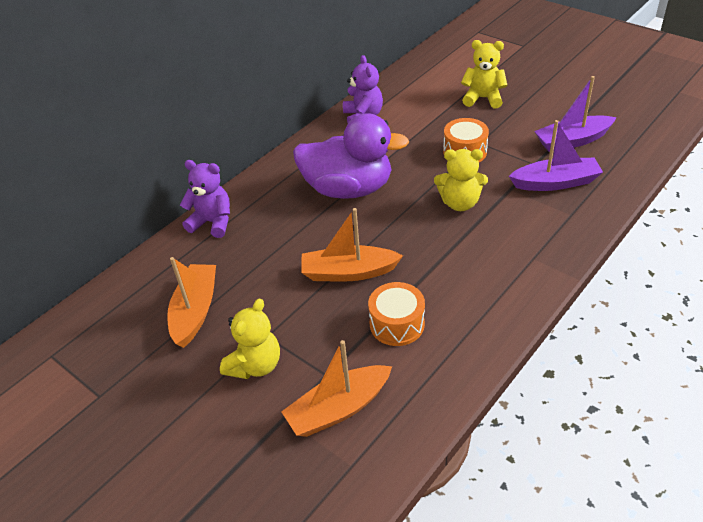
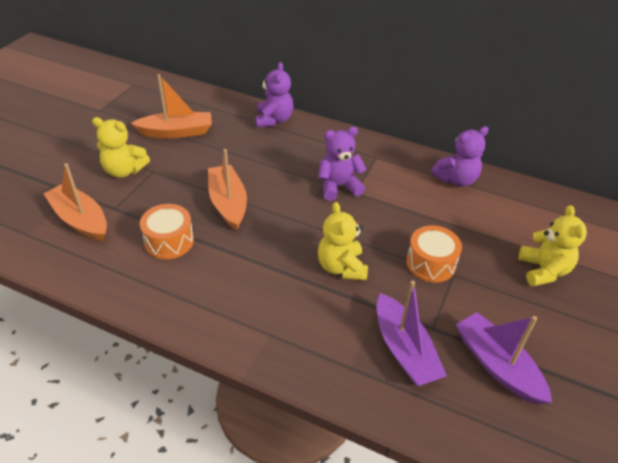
camera: 70 degrees right, 0 degrees up
purple duck [293,113,409,199] -> purple teddy bear [318,127,367,201]

